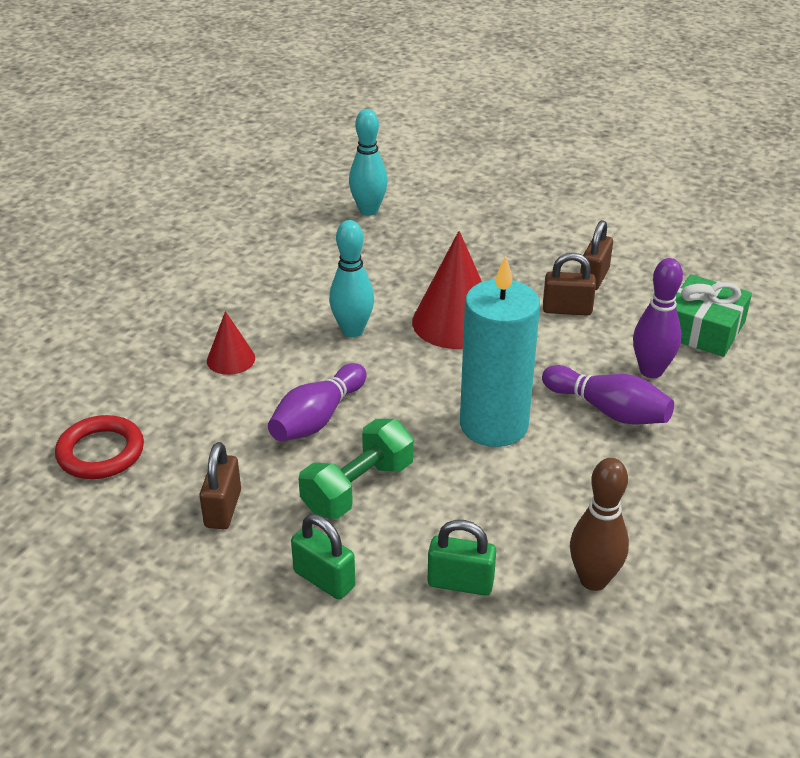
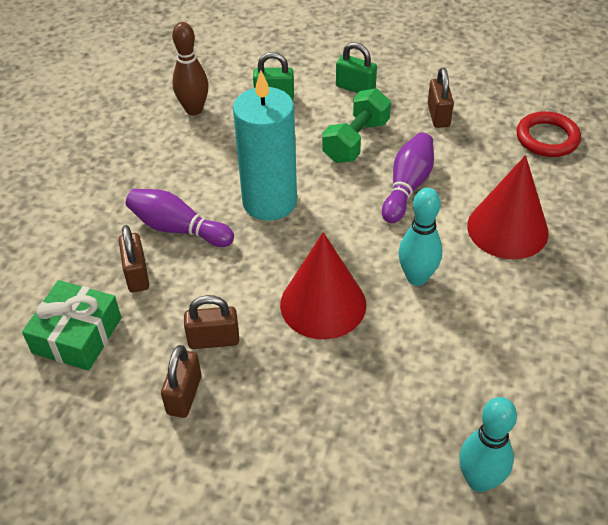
camera: 170 degrees right, 10 degrees up
red cone [207,311,255,375] -> red cone [467,155,549,259], size x1.88
purple bowling pin [633,258,683,378] -> brown padlock [119,225,149,293]

